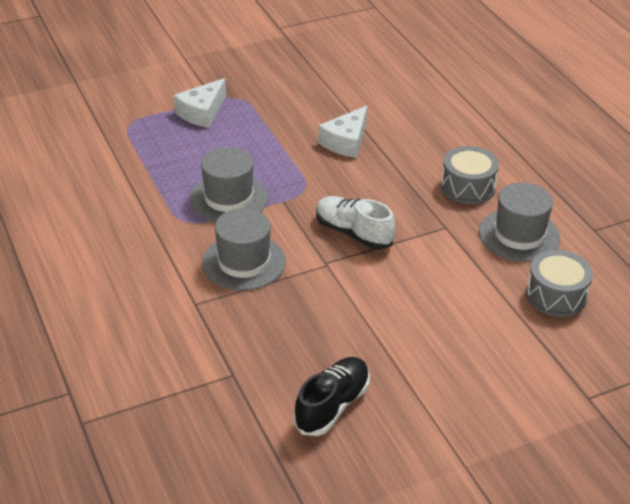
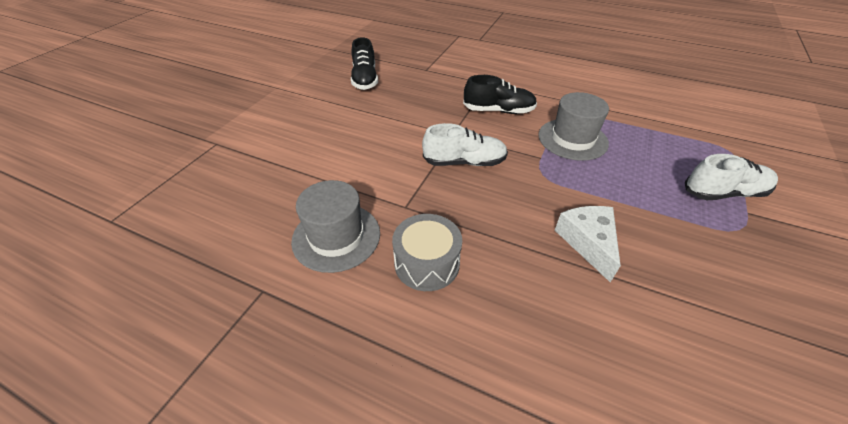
camera: 140 degrees right, 5 degrees up
white cheese [173,78,226,128] -> white shoe [685,154,778,200]
grey hat [202,208,286,291] -> black shoe [463,75,537,114]
grey drum [526,250,593,317] -> none

